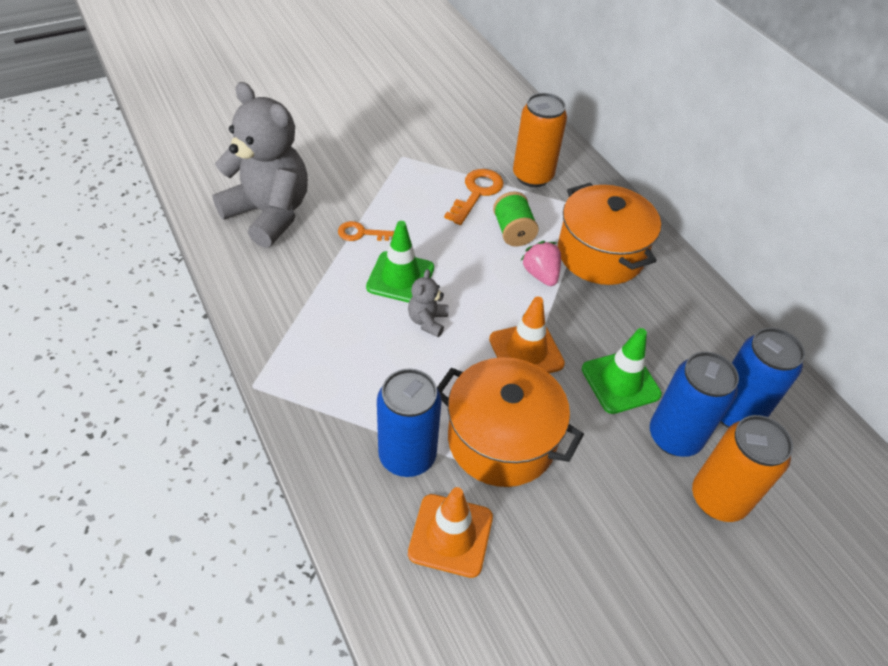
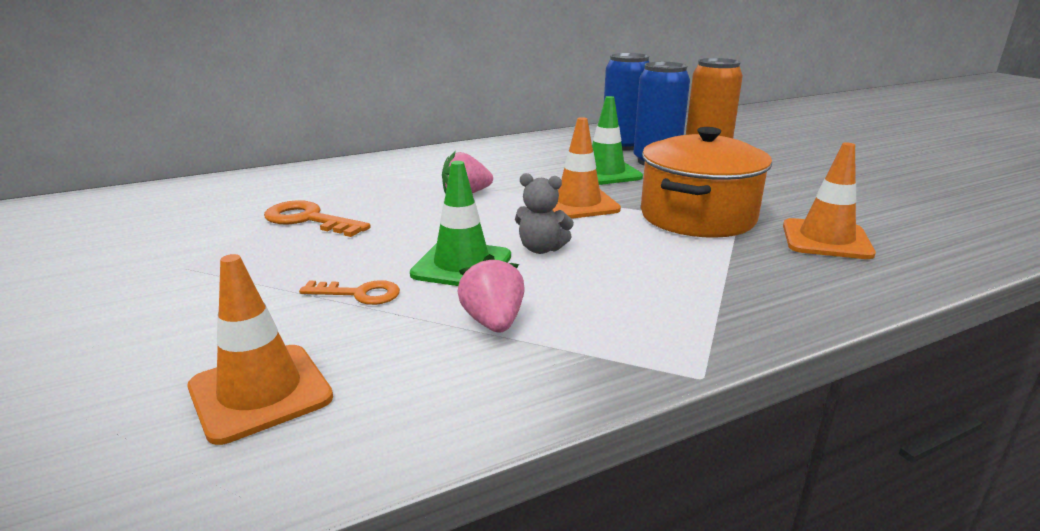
camera: 85 degrees left, 25 degrees down
grey teddy bear [212,82,308,248] -> orange traffic cone [188,254,333,445]
orange key [338,221,394,241] -> orange key turned 90 degrees counterclockwise [299,280,400,305]
blue can [377,368,442,477] -> none
green spool [493,191,539,247] -> none
orange can [513,93,567,187] -> none
orange pot [558,183,661,285] -> none
none -> pink strawberry [457,254,524,332]

